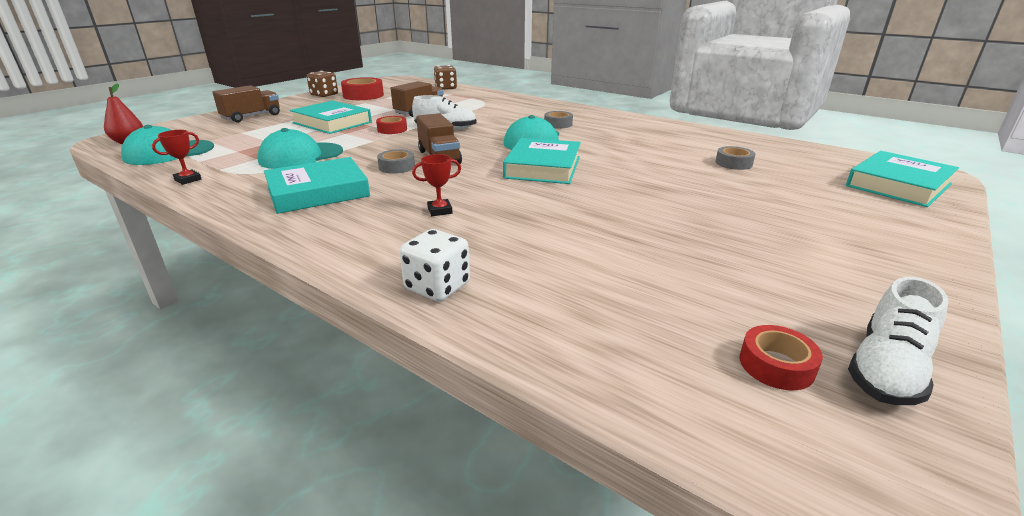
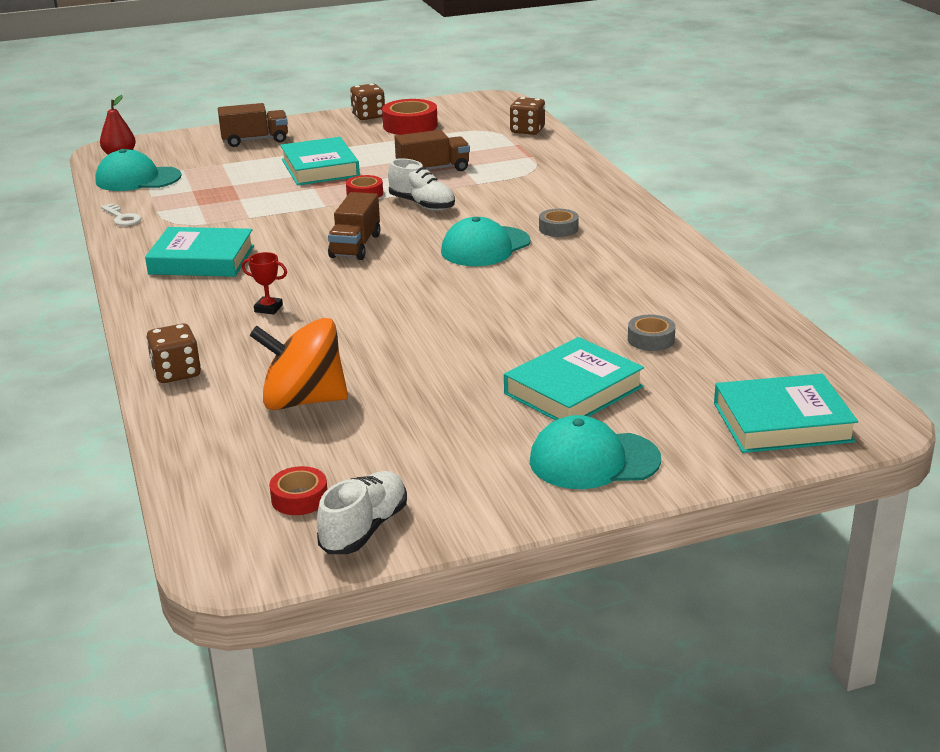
camera: 35 degrees right, 0 degrees up
red trophy [152,130,201,185] -> white key [101,204,141,226]
turquoise cap [257,128,343,169] -> turquoise cap moved to [530,415,661,489]
grey tape [377,149,415,174] -> none
white dice [399,229,470,302] -> brown dice [146,323,201,383]
turquoise book [503,138,581,184] -> turquoise book moved to [504,337,644,420]
white shoe [848,277,948,405] -> white shoe turned 135 degrees clockwise [317,471,407,554]
none -> orange spinning top [250,318,348,410]

